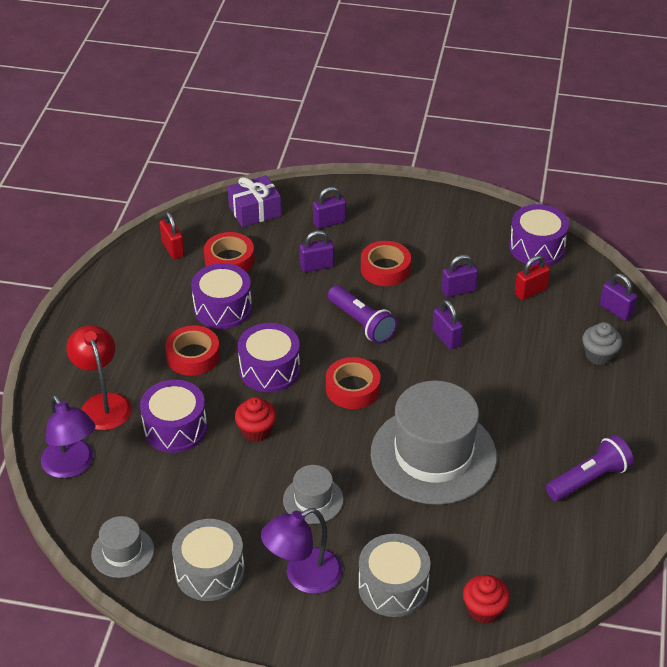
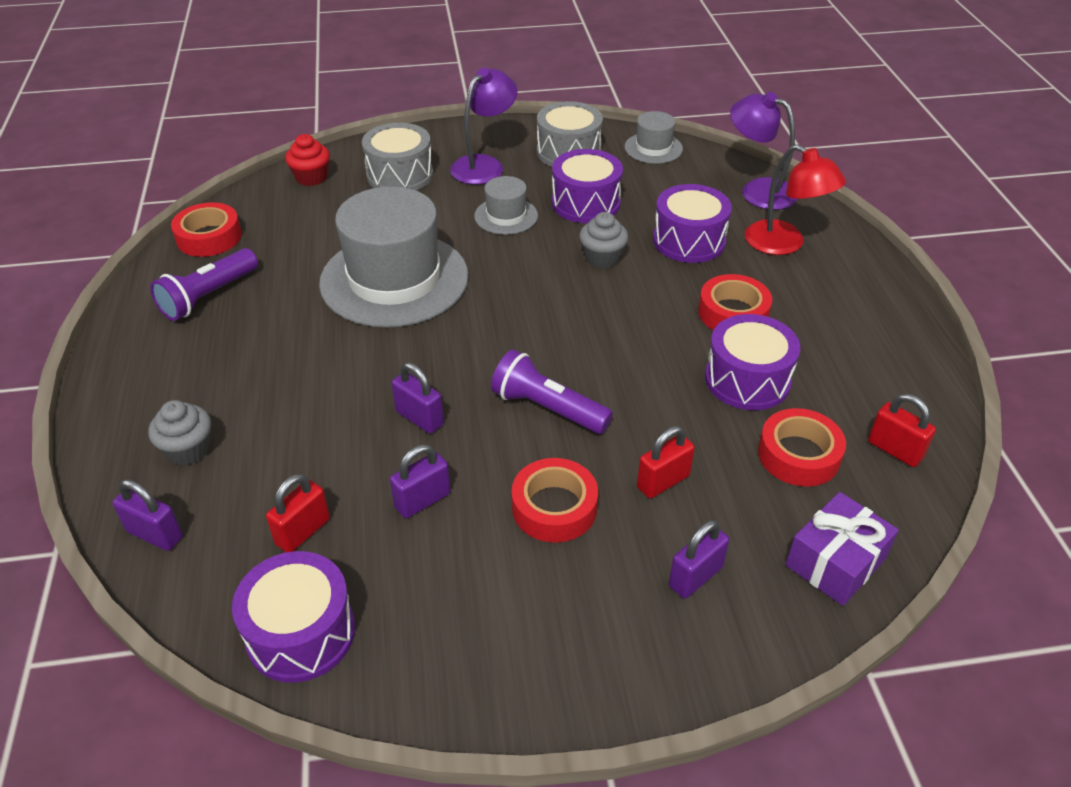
camera: 160 degrees right, 0 degrees up
red cupcake [235,397,276,442] -> grey cupcake [579,212,628,268]
purple drum [238,323,300,392] -> purple drum moved to [552,149,623,223]
purple padlock [299,230,334,272] -> red padlock [637,426,695,498]
red tape [326,357,381,409] -> red tape moved to [171,202,242,257]

